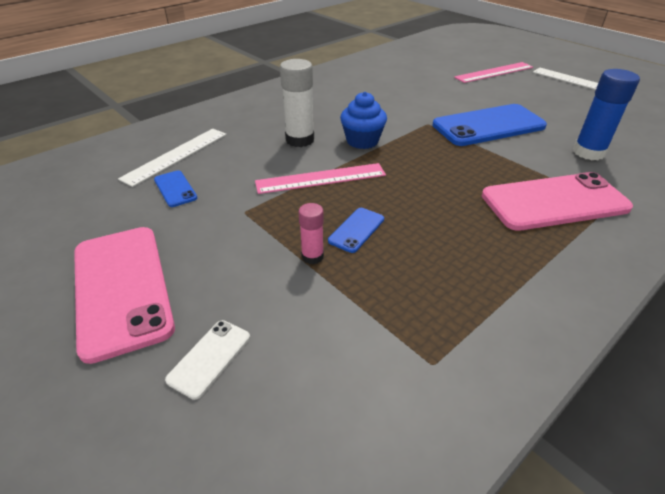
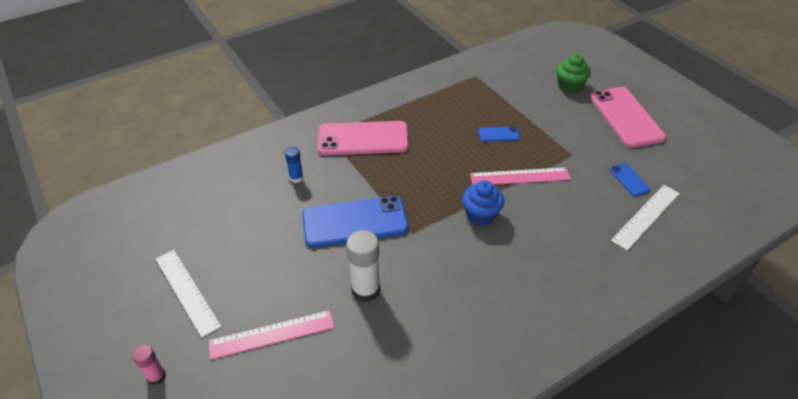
camera: 170 degrees left, 5 degrees up
white phone [165,320,250,400] -> green cupcake [557,54,591,94]
white glue stick [280,59,314,147] -> white glue stick moved to [346,230,380,302]
pink glue stick [299,203,324,264] -> pink glue stick moved to [132,345,166,385]
blue phone [328,208,384,253] -> blue phone turned 45 degrees clockwise [478,126,520,142]
blue glue stick [573,69,640,160] -> blue glue stick [285,147,303,183], size x0.56

